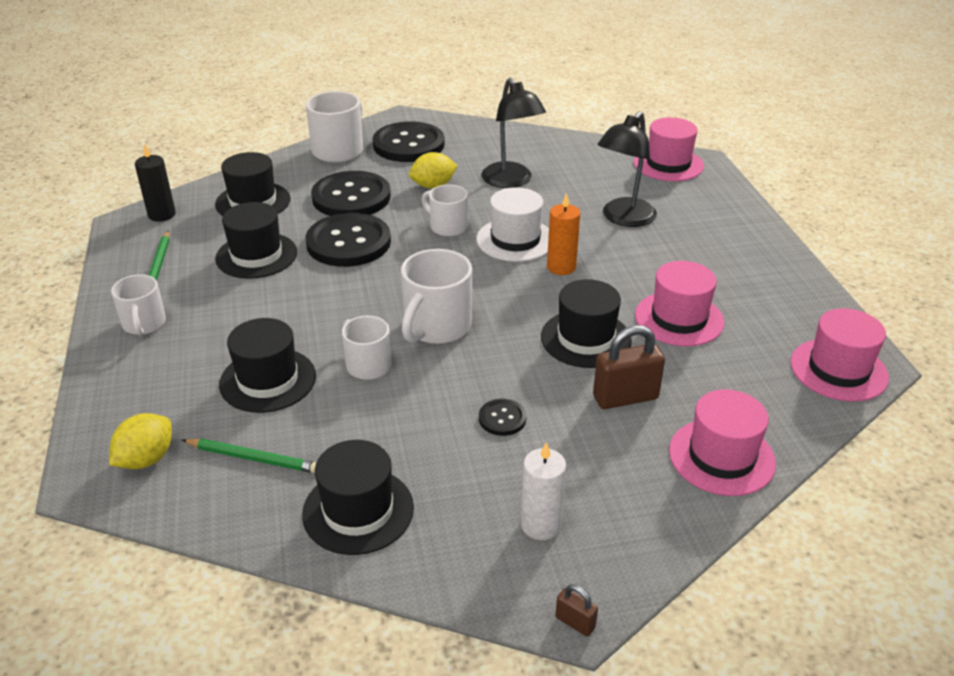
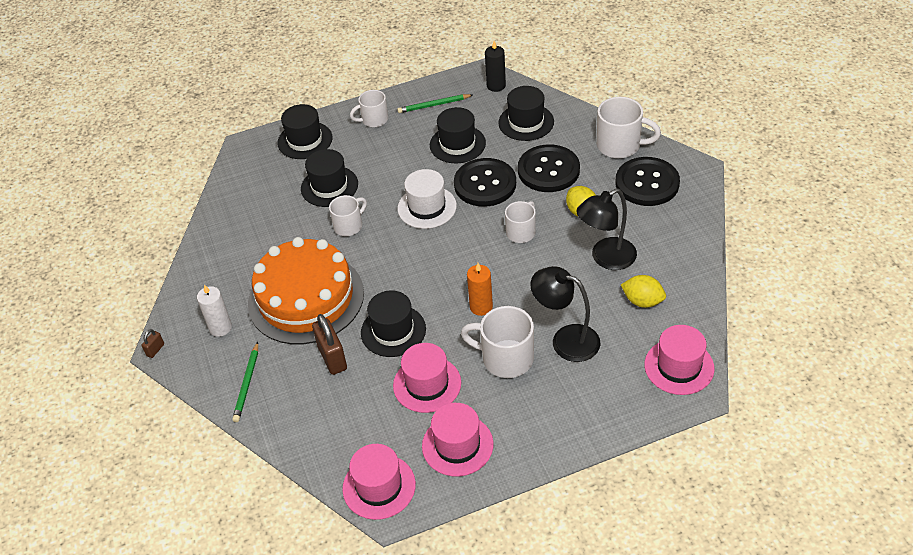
camera: 85 degrees right, 10 degrees up
yellow lemon [109,413,172,469] -> yellow lemon moved to [621,275,666,308]
green pencil [182,439,316,473] -> green pencil moved to [232,342,258,422]
black hat [302,440,414,555] -> black hat moved to [277,104,333,159]
white mug [401,249,472,344] -> white mug moved to [461,306,534,378]
white hat [476,187,549,262] -> white hat moved to [397,169,457,229]
black button [479,399,526,436] -> orange cake [248,237,364,344]
pink hat [669,389,776,496] -> pink hat moved to [422,403,494,476]

